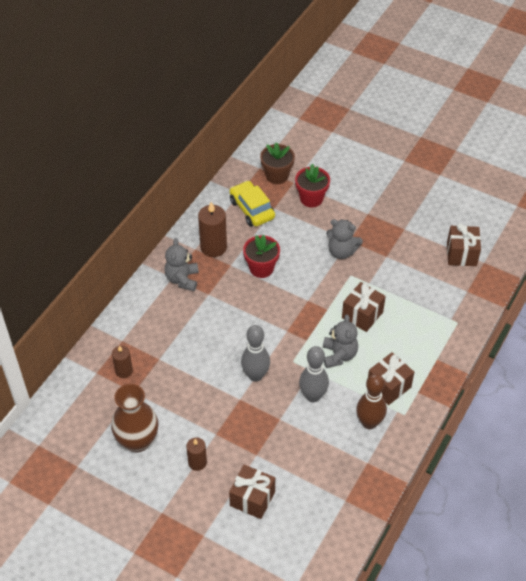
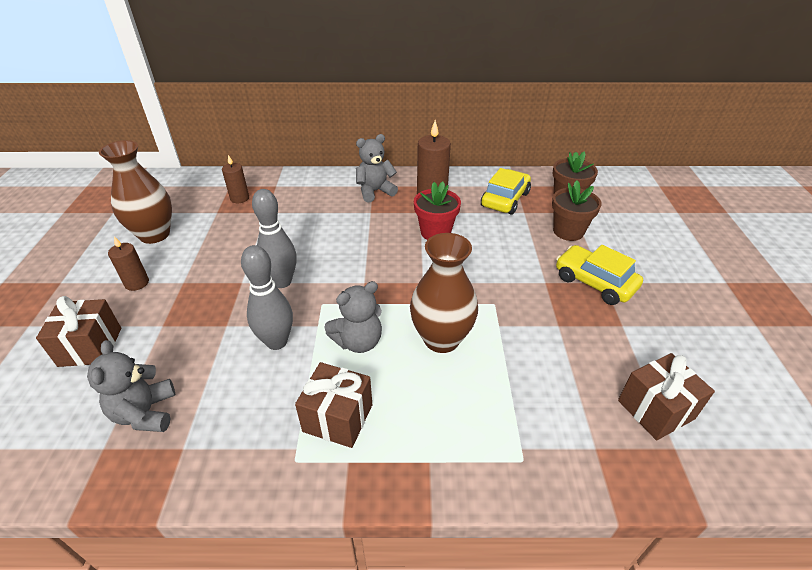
camera: 60 degrees right, 10 degrees down
red flower pot [295,164,330,207] -> brown flower pot [552,180,602,241]
grey teddy bear [326,219,363,259] -> grey teddy bear moved to [87,340,175,432]
brown gift [342,282,386,332] -> brown vase [410,233,478,353]
brown bowling pin [356,374,387,429] -> none
none -> yellow car [556,245,643,305]

